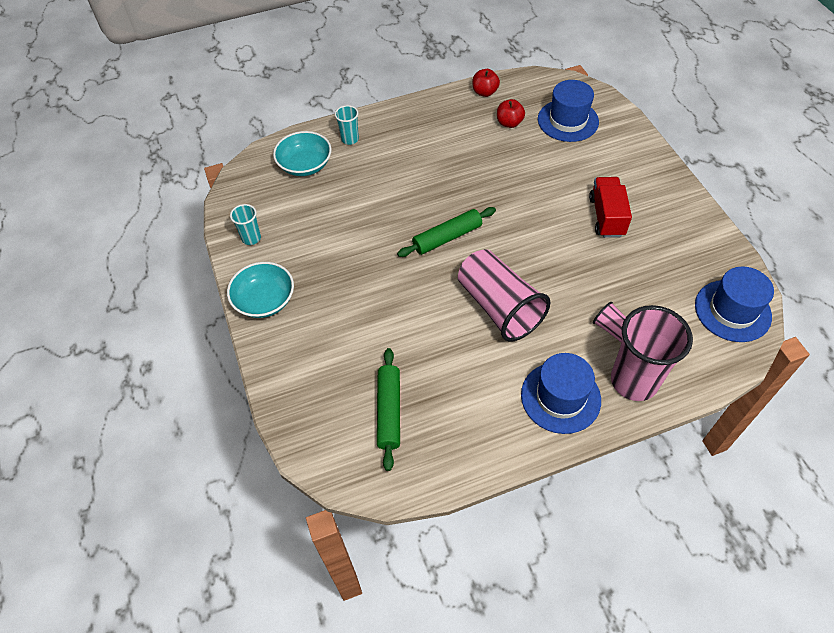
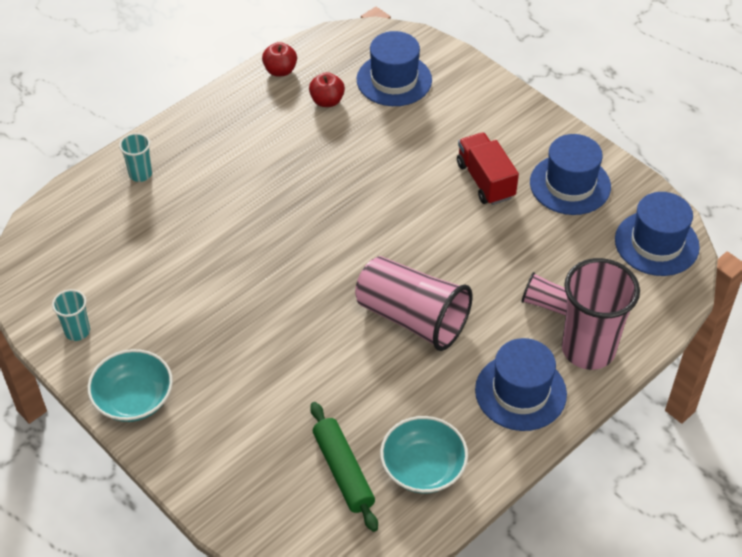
camera: 25 degrees left, 5 degrees down
turquoise bowl [273,131,332,176] -> turquoise bowl moved to [380,416,468,493]
green rolling pin [397,207,496,257] -> none
none -> blue hat [530,134,611,215]

